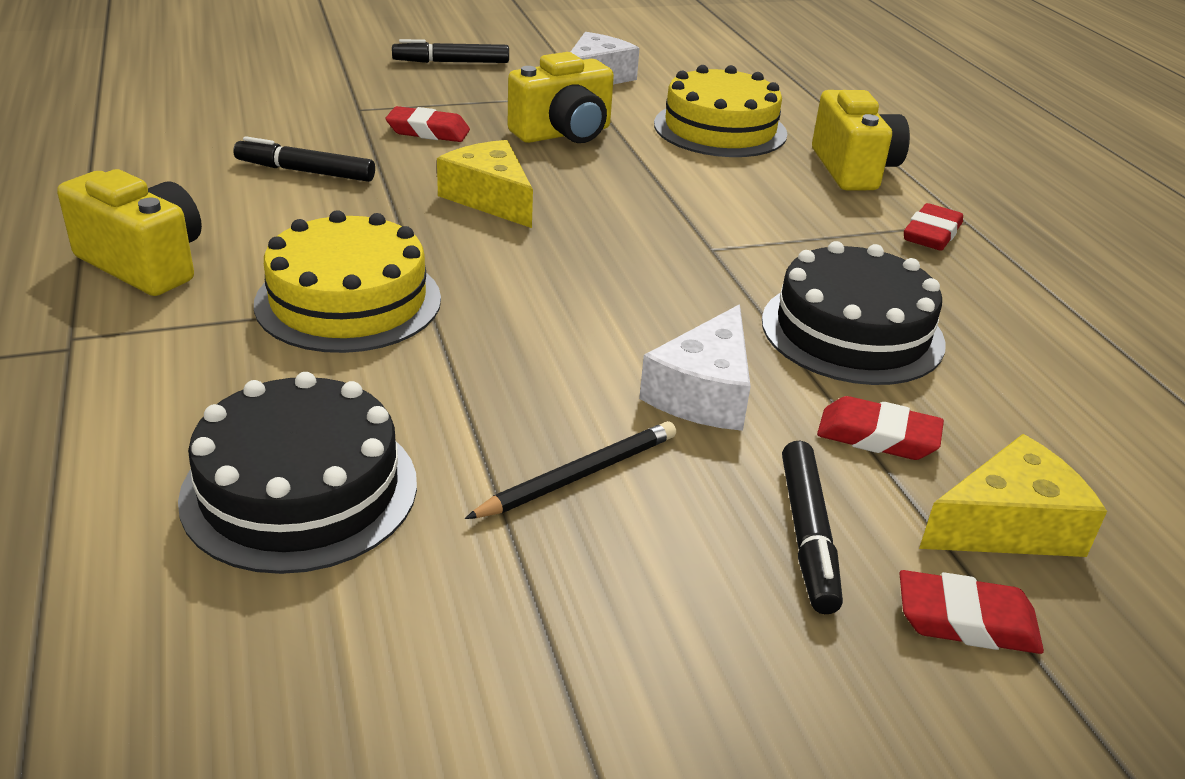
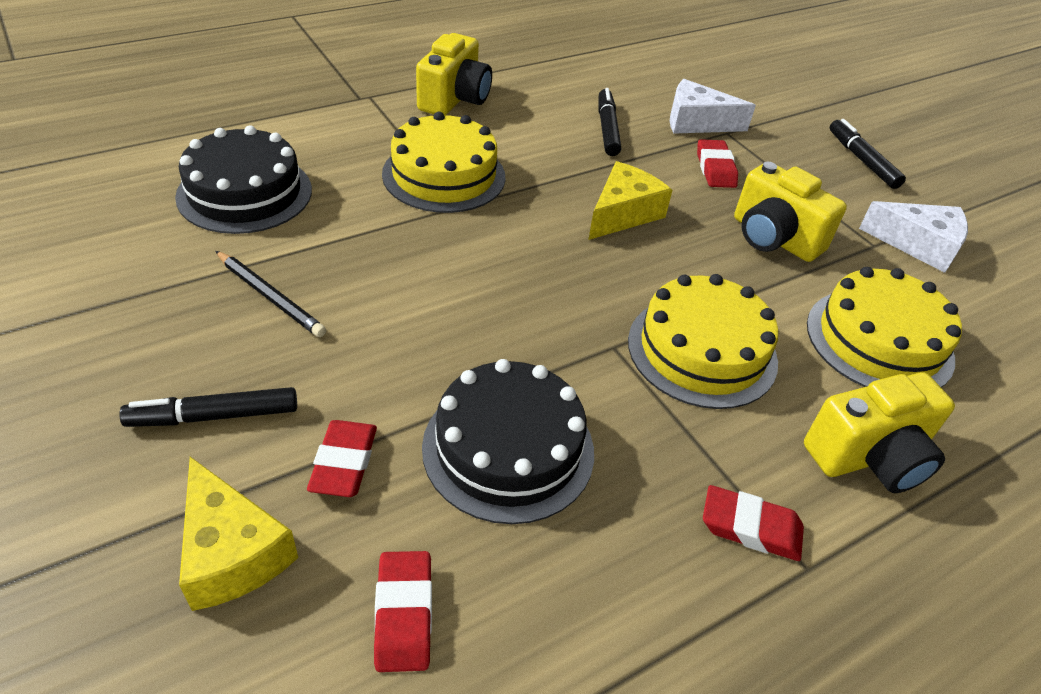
camera: 75 degrees right, 10 degrees up
white cheese [639,305,751,431] -> white cheese moved to [670,79,756,134]
red eraser [899,570,1044,654] -> red eraser moved to [374,551,432,672]
none -> yellow cake [628,274,778,409]

